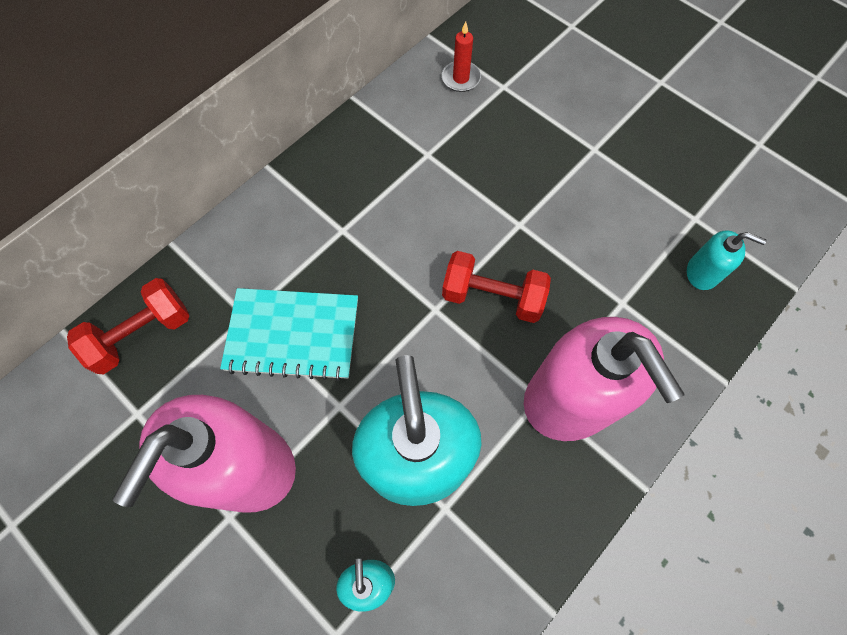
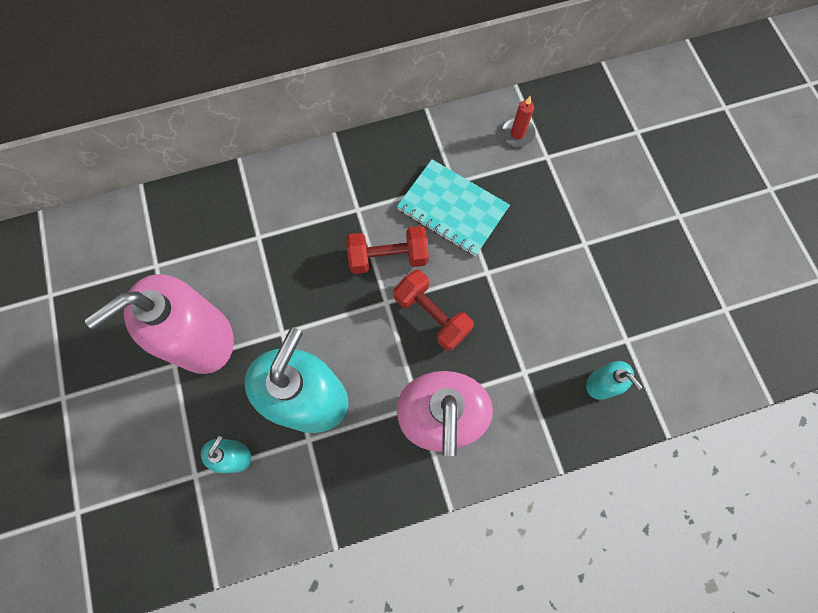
camera: 30 degrees right, 5 degrees up
red dumbbell [67,278,190,374] -> red dumbbell moved to [346,226,429,274]
turquoise notebook [220,288,358,381] -> turquoise notebook moved to [397,159,510,256]

